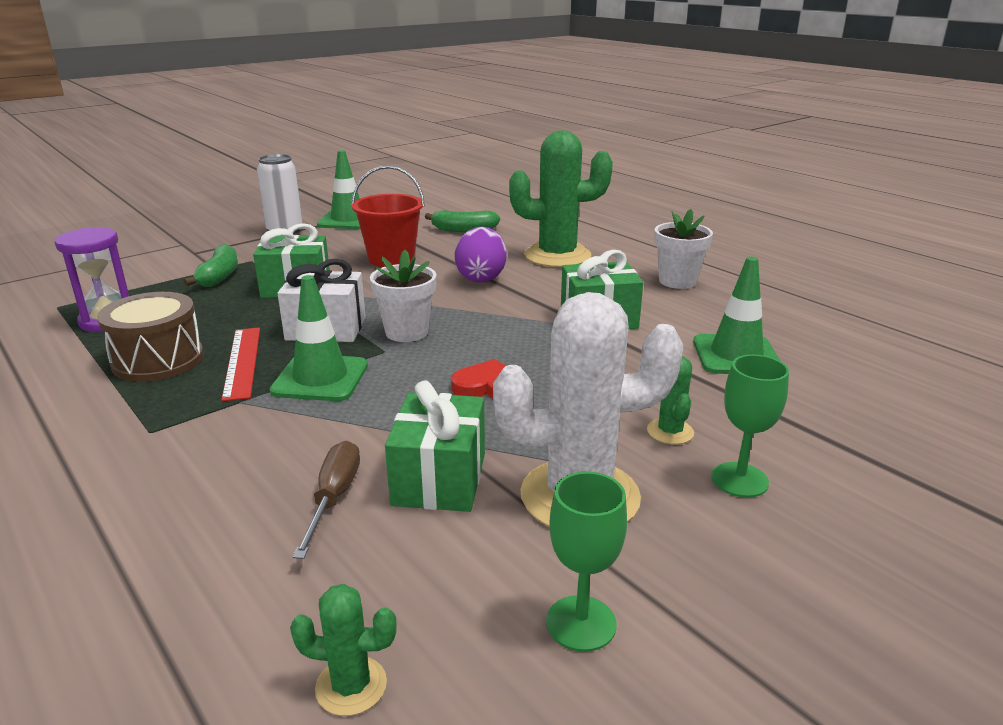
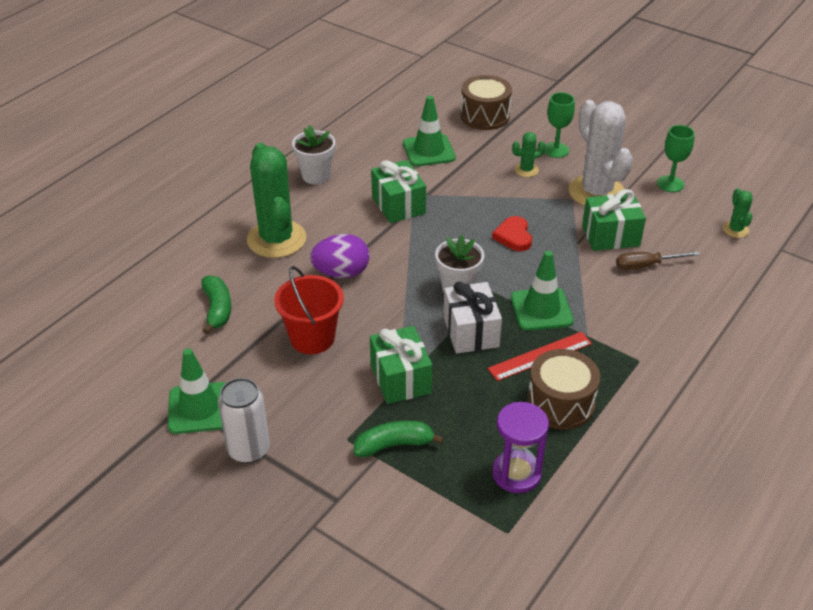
camera: 105 degrees left, 15 degrees up
none -> brown drum [461,75,512,130]

